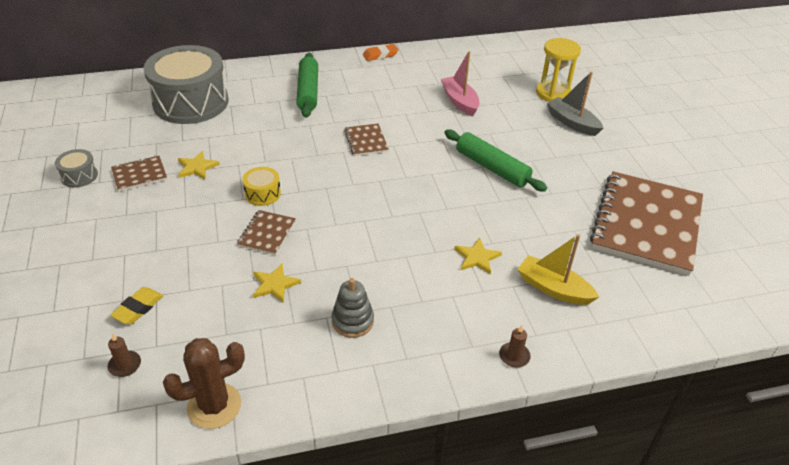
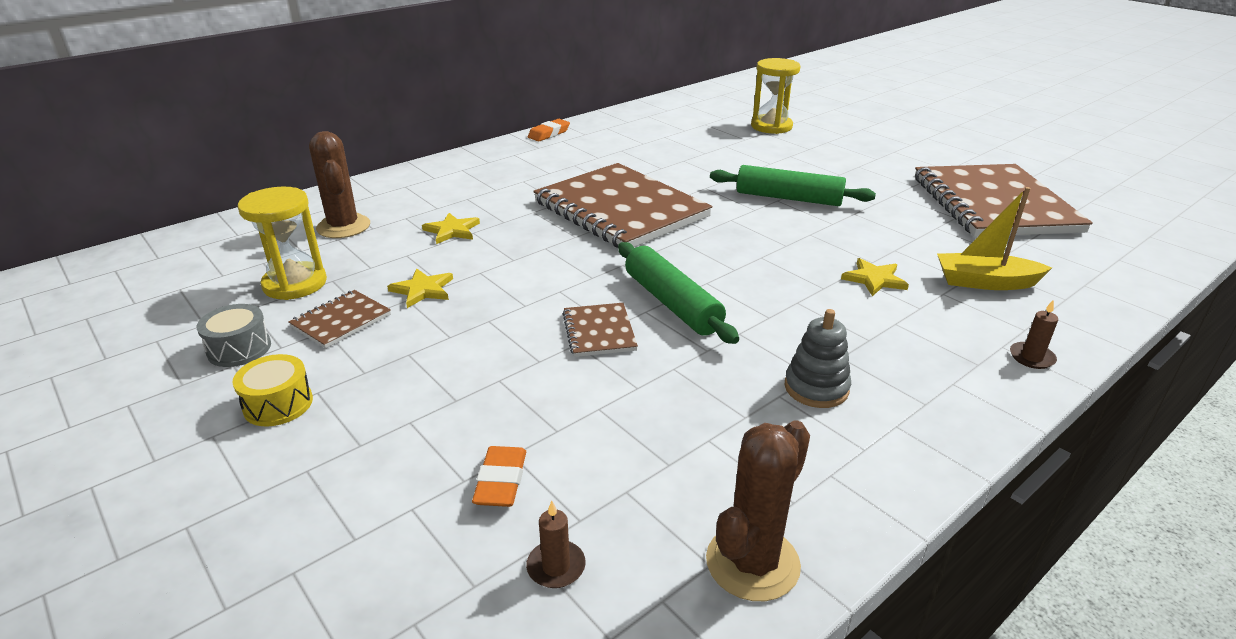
camera: 25 degrees left, 10 degrees down
yellow eraser [110,287,163,325] -> orange eraser [472,446,526,507]
grey drum [144,45,229,124] -> brown cactus [309,131,370,238]
yellow drum [242,167,281,206] -> yellow drum moved to [233,354,313,426]
yellow star [253,264,301,303] -> yellow star moved to [422,213,480,244]
green rolling pin [296,53,318,118] -> green rolling pin moved to [618,242,739,344]
brown notebook [344,124,389,156] -> brown notebook [533,163,713,248], size x2.35
pink boat [441,51,480,116] -> none
grey boat [547,72,603,136] -> none
none -> yellow hourglass [238,187,327,300]

